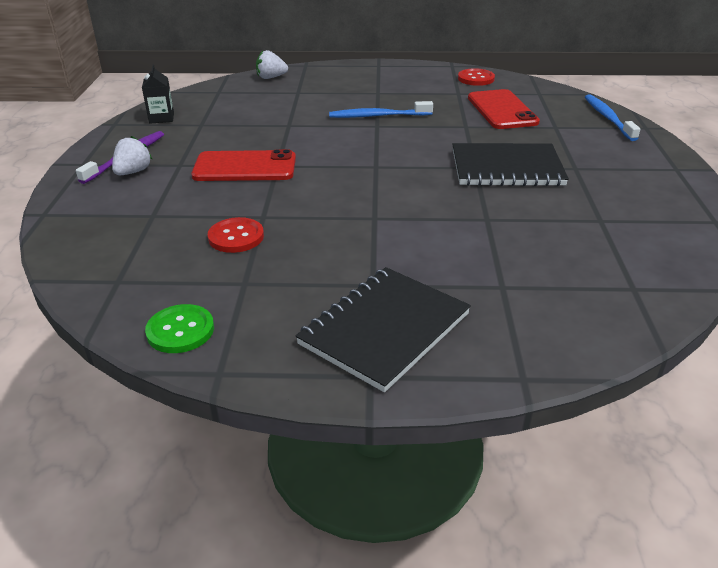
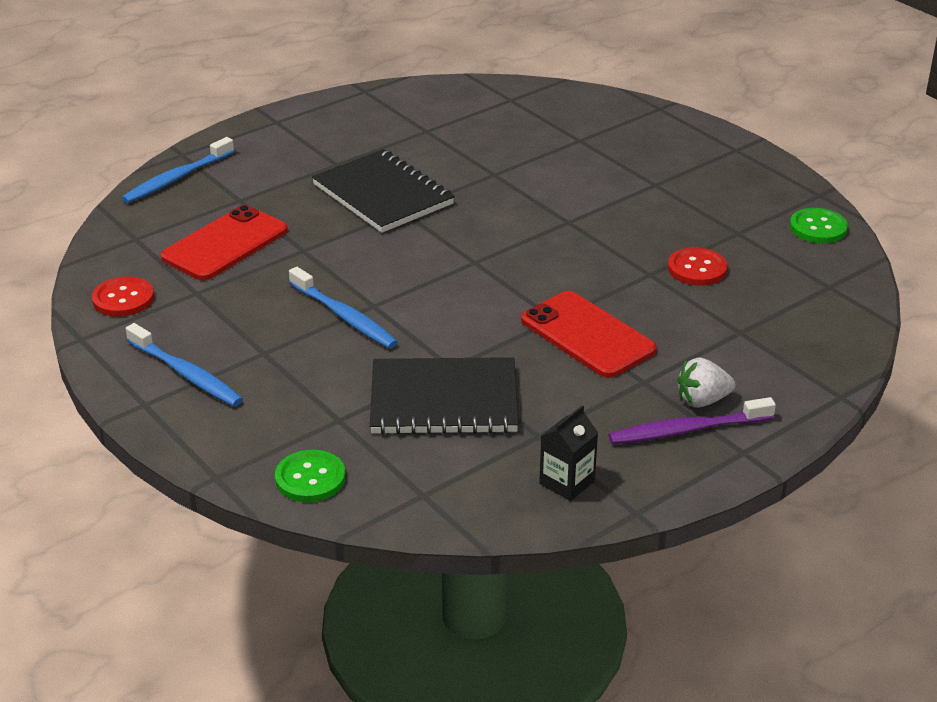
camera: 130 degrees left, 0 degrees up
white strawberry [256,50,288,79] -> green button [275,450,346,502]
black notebook [295,267,471,392] -> black notebook moved to [370,357,519,435]
none -> blue toothbrush [126,323,243,406]

